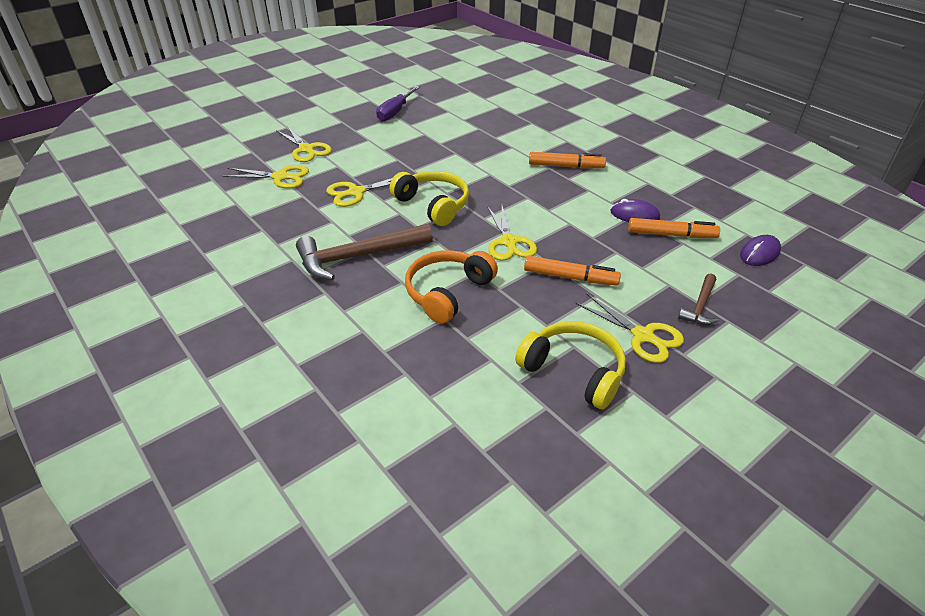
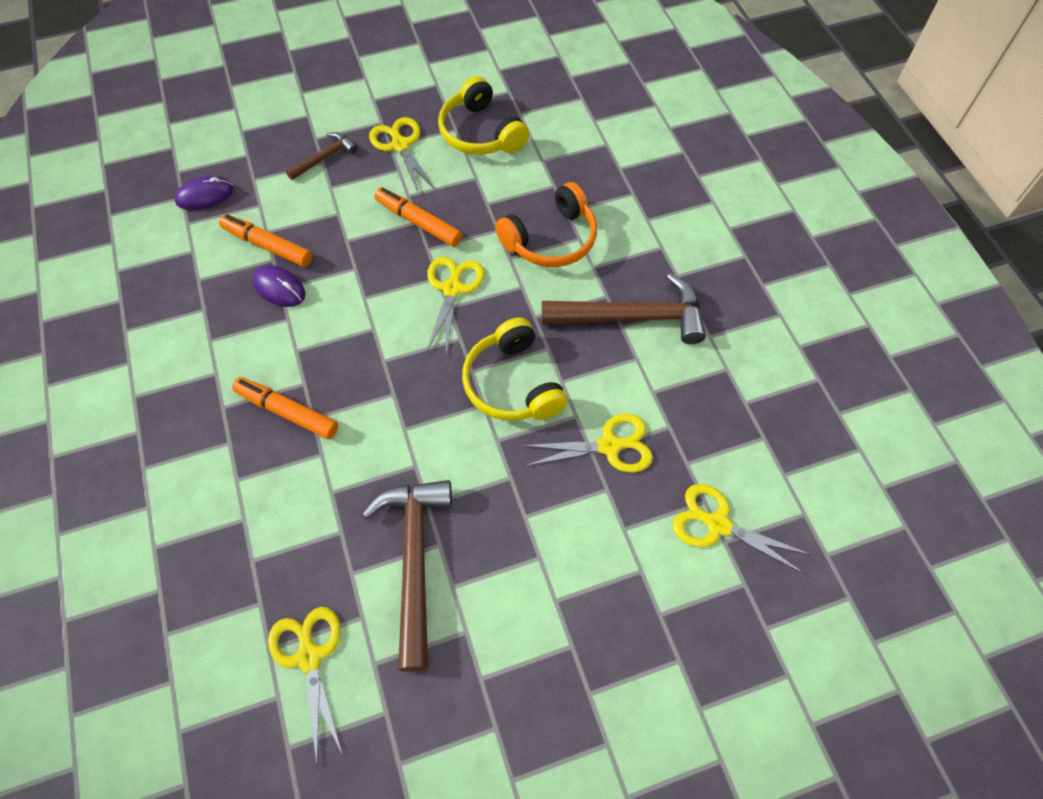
camera: 160 degrees left, 20 degrees up
yellow scissors [276,126,332,162] -> yellow scissors moved to [268,607,343,763]
purple screwdriver [376,86,420,121] -> none
none -> brown hammer [362,480,452,672]

